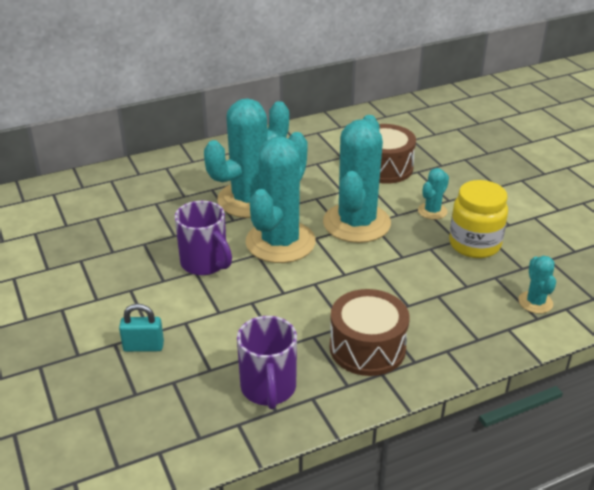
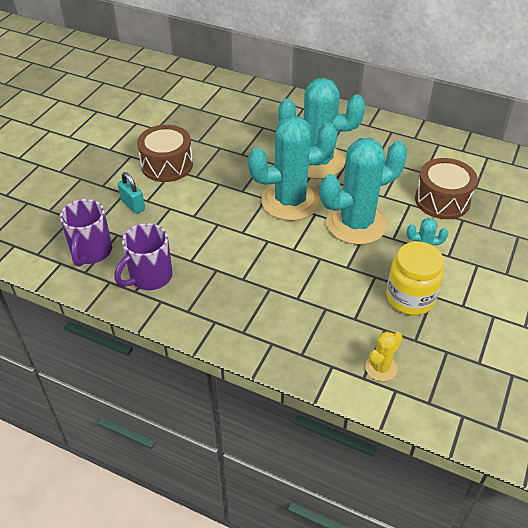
camera: 50 degrees right, 10 degrees up
purple mug [174,201,232,275] -> purple mug moved to [60,199,112,266]
brown drum [330,289,410,376] -> brown drum moved to [137,125,193,182]
turquoise cactus [518,256,556,314] -> yellow cactus [365,331,402,381]

